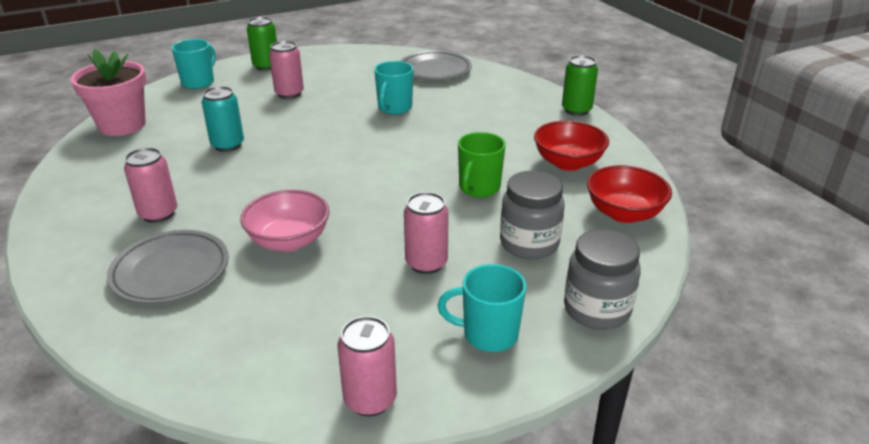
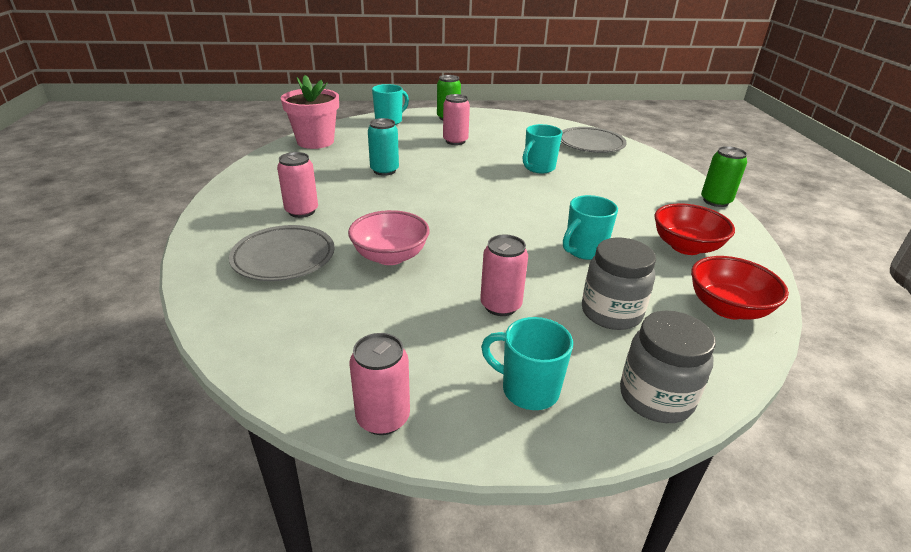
camera: 20 degrees right, 0 degrees up
green mug [458,132,506,198] -> turquoise mug [563,195,618,260]

